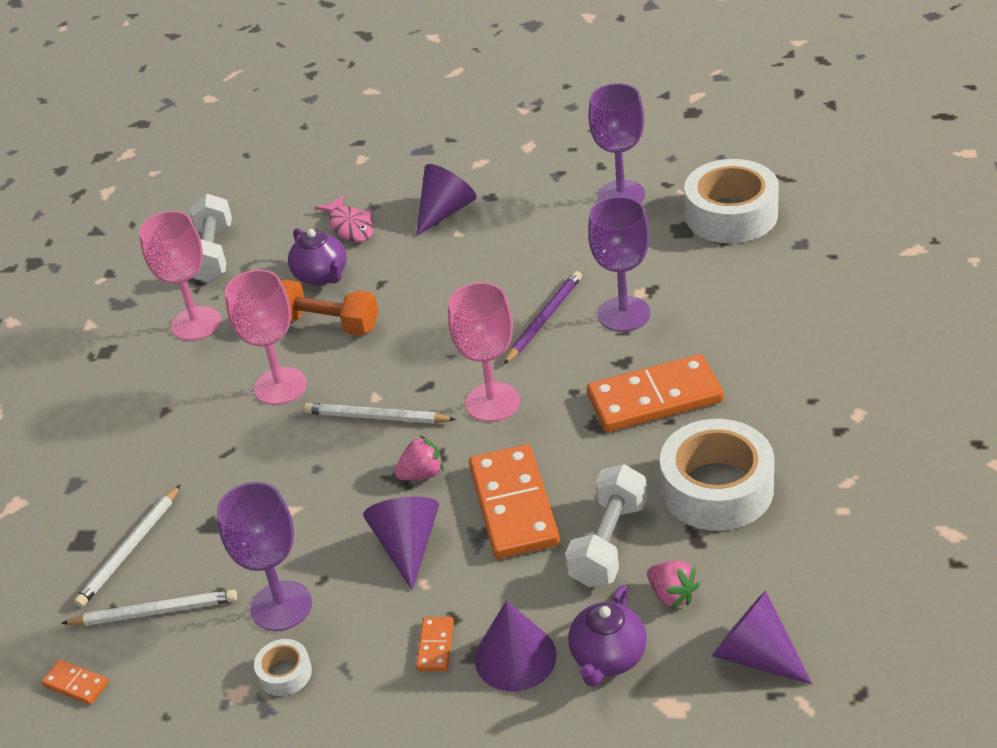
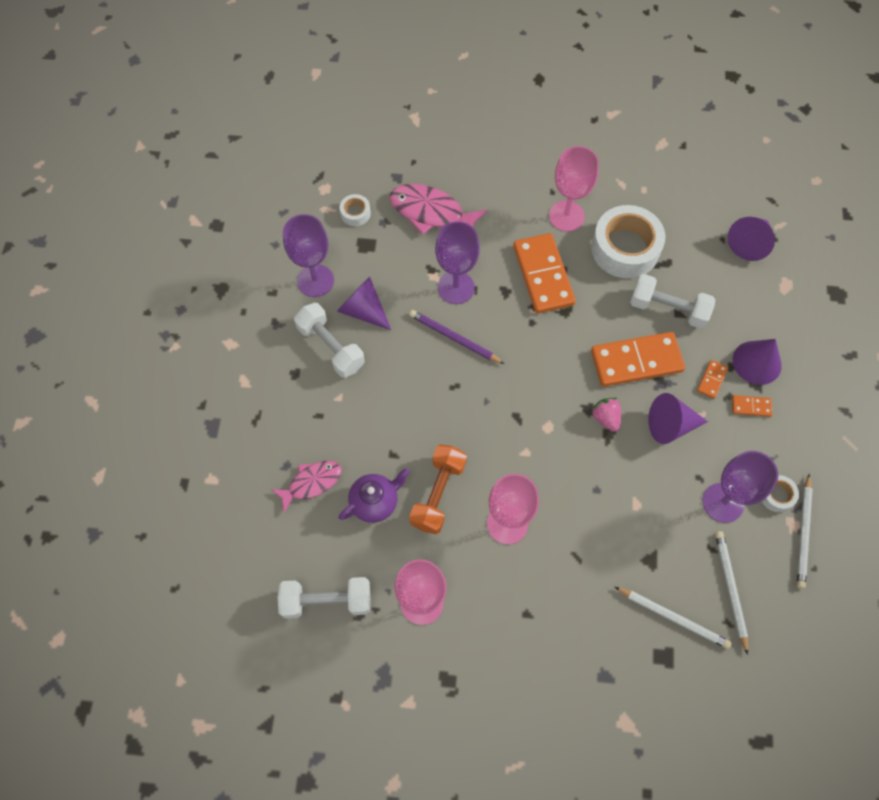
camera: 95 degrees left, 25 degrees up
orange domino [41,659,108,705] -> orange domino moved to [697,360,728,399]
white pencil [304,403,456,424] -> white pencil moved to [797,474,813,589]
purple cone [416,164,477,236] -> purple cone moved to [337,277,391,330]
pink goblet [448,282,520,422] -> pink goblet moved to [549,146,599,232]
purple teapot [568,585,647,687] -> none
pink strawberry [647,561,700,609] -> none
white tape [684,159,779,243] -> white tape [340,194,371,226], size x0.45
none -> white dumbbell [294,303,365,378]
none -> pink fish [390,184,487,235]

